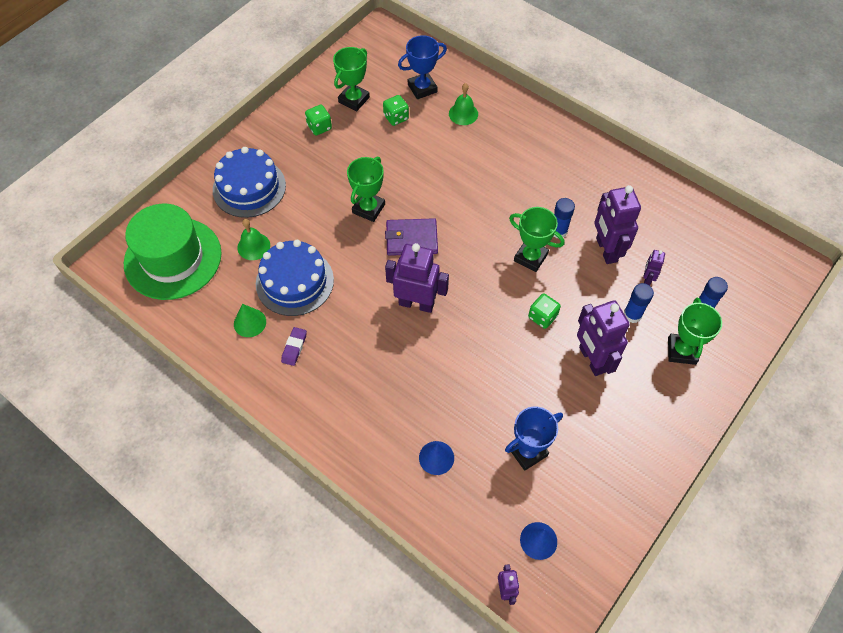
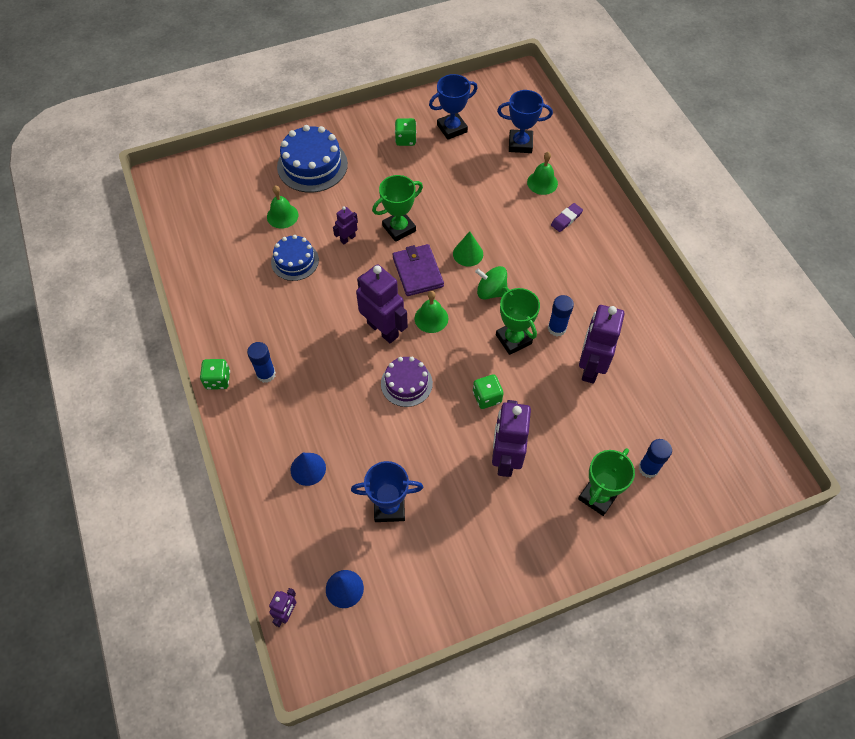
camera: 30 degrees right, 0 degrees up
green hat [124,204,222,300] -> none
green cone [234,304,266,337] -> green cone moved to [453,231,483,266]
blue cake [256,240,334,316] -> blue cake [271,235,319,281], size x0.63
purple eraser [281,327,307,366] -> purple eraser moved to [551,203,583,232]
green trophy [333,47,370,111] -> blue trophy [429,74,477,140]
green dice [383,95,409,126] -> green dice moved to [200,359,230,390]
purple wallet [385,218,438,256] -> purple wallet turned 45 degrees clockwise [393,244,444,296]
blue glue stick [624,283,654,323] -> blue glue stick moved to [247,342,276,383]
purple robot [643,250,665,286] -> purple robot moved to [333,206,358,244]
none -> purple cake [381,357,433,407]
none -> green bell [415,291,448,333]
none -> green spinning top [475,266,508,299]

